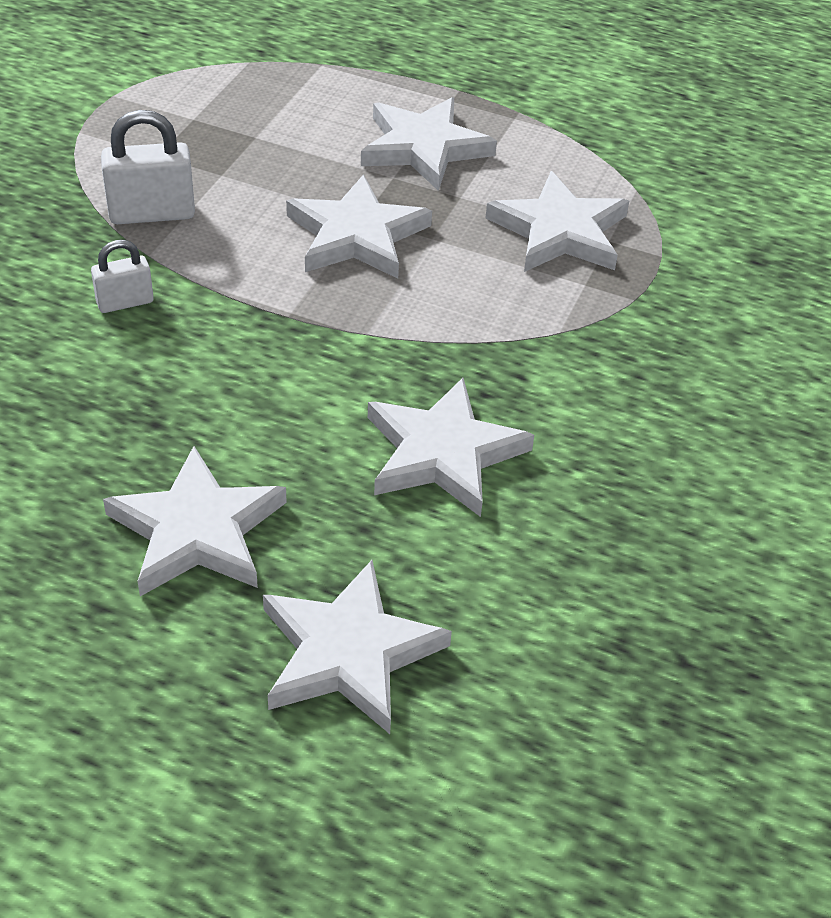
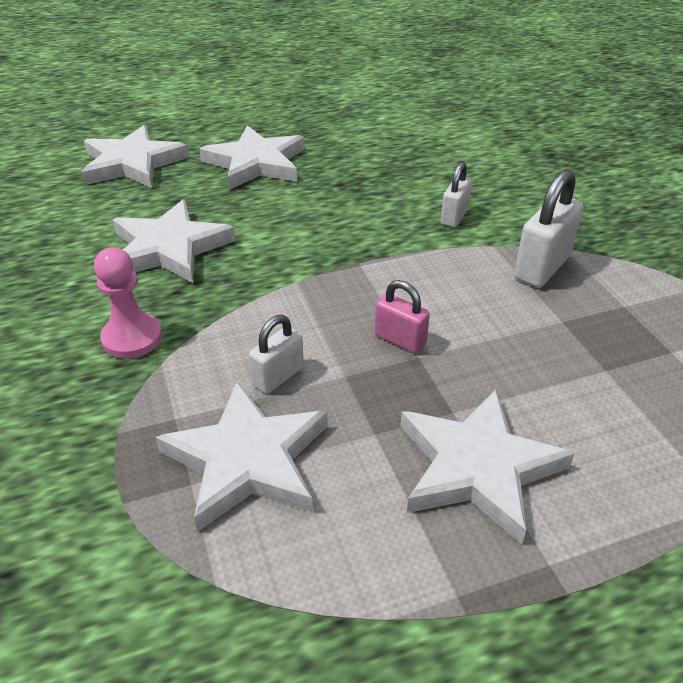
camera: 140 degrees right, 5 degrees down
white star [286,174,432,279] -> pink padlock [375,280,430,353]
none -> pink pawn [94,247,162,359]
none -> white padlock [249,315,304,394]

